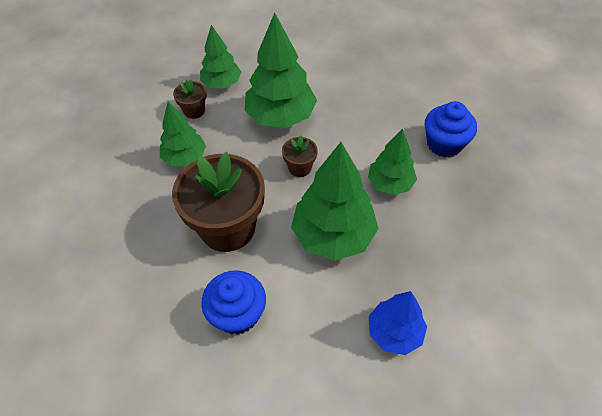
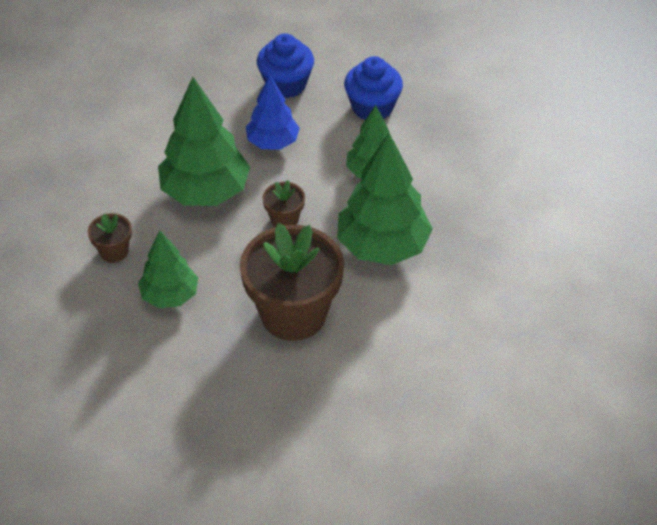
camera: 50 degrees left, 5 degrees down
green tree [200,25,241,88] -> none
blue cupcake [201,270,266,335] -> blue cupcake moved to [257,33,314,98]
blue tree [369,291,427,355] -> blue tree moved to [246,75,300,150]

